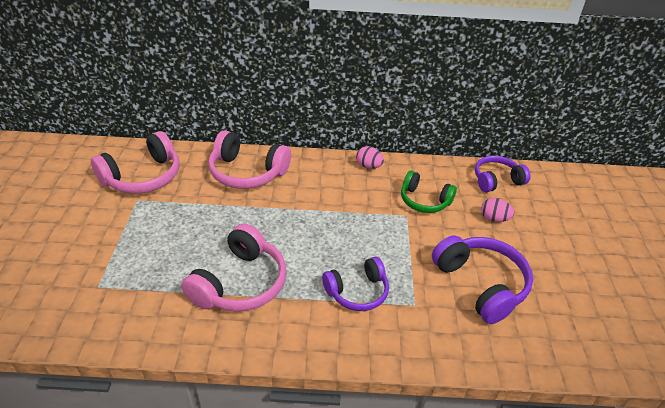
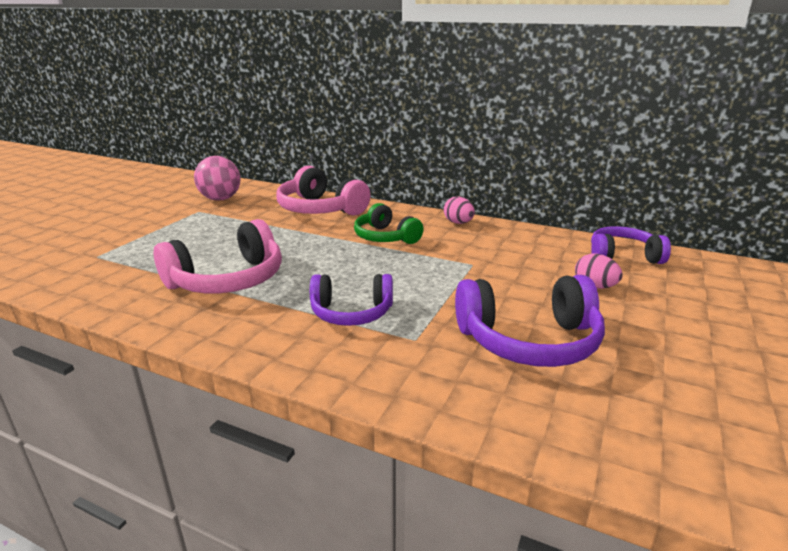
camera: 25 degrees right, 15 degrees down
pink headphones [91,131,180,194] -> pink ball [194,156,240,201]
green headphones [401,171,457,213] -> green headphones moved to [354,203,423,244]
purple headphones [432,235,533,324] -> purple headphones turned 90 degrees clockwise [455,275,605,367]

